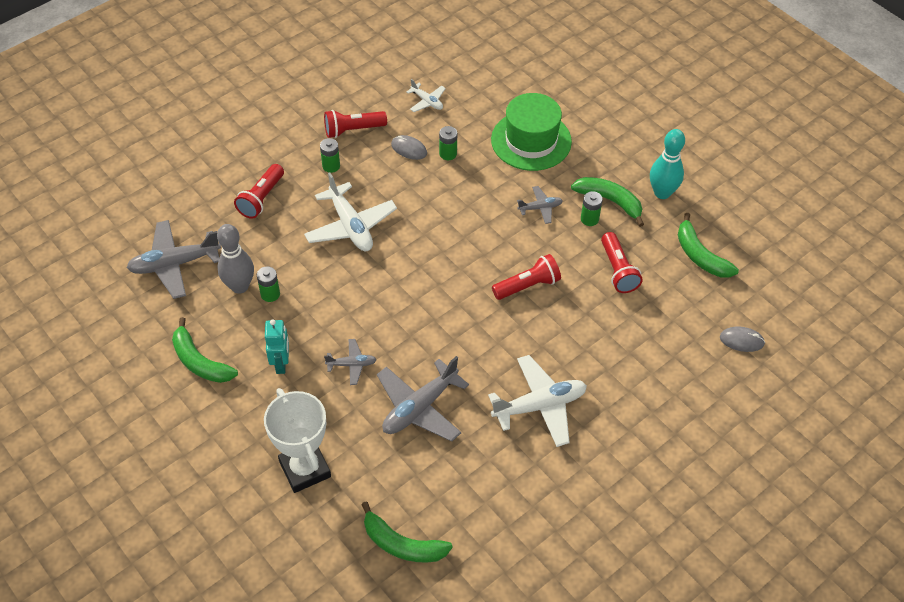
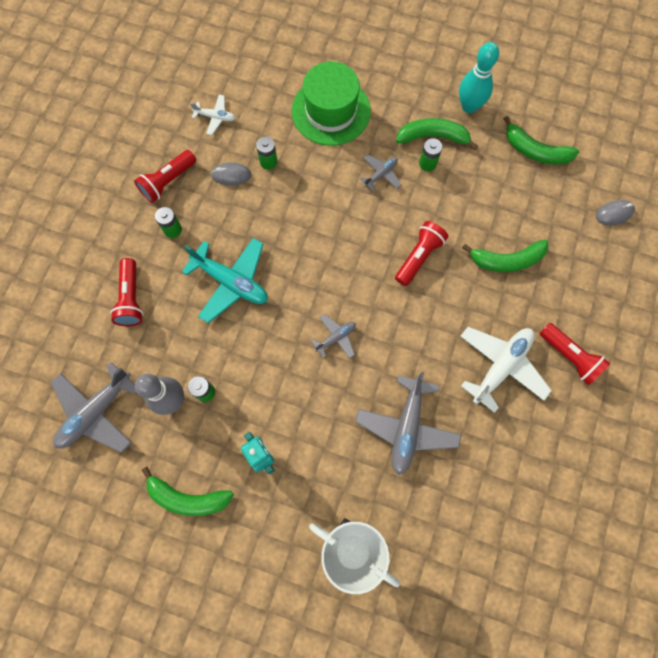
camera: 30 degrees left, 20 degrees up
white plane [304,172,397,251] -> turquoise plane [181,238,268,323]
grey plane [324,339,377,385] -> grey plane moved to [311,314,356,359]
green banana [361,501,453,562] -> green banana moved to [462,239,548,272]
red flashlight [601,232,643,293] -> red flashlight moved to [540,323,610,385]

